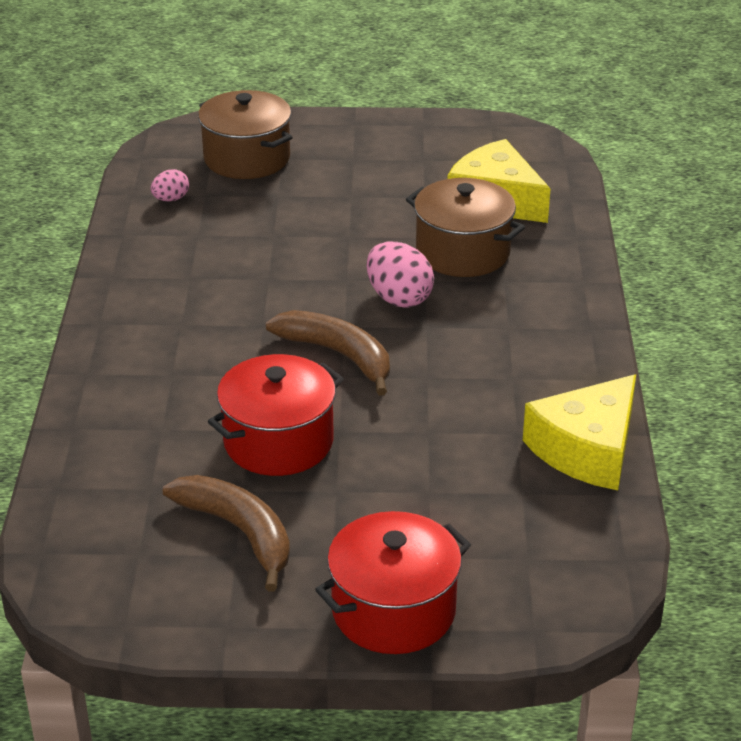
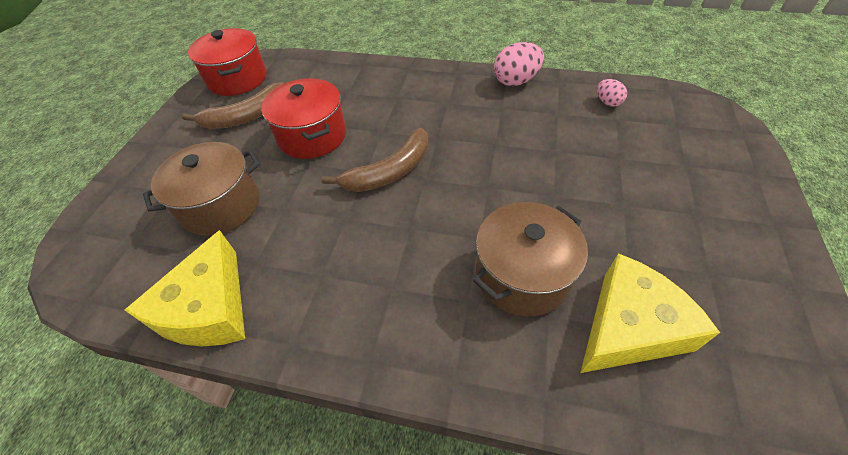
camera: 105 degrees right, 15 degrees up
brown pot [198,90,293,179] -> brown pot moved to [143,142,260,236]
red pot [315,511,471,654] -> red pot moved to [188,28,267,96]
pink egg [367,241,434,308] -> pink egg moved to [494,42,544,86]
yellow cheese [523,374,636,490] -> yellow cheese turned 135 degrees counterclockwise [125,230,245,347]

